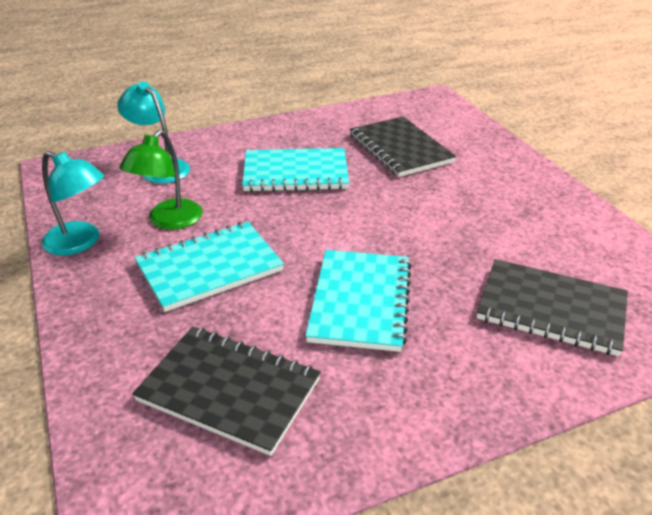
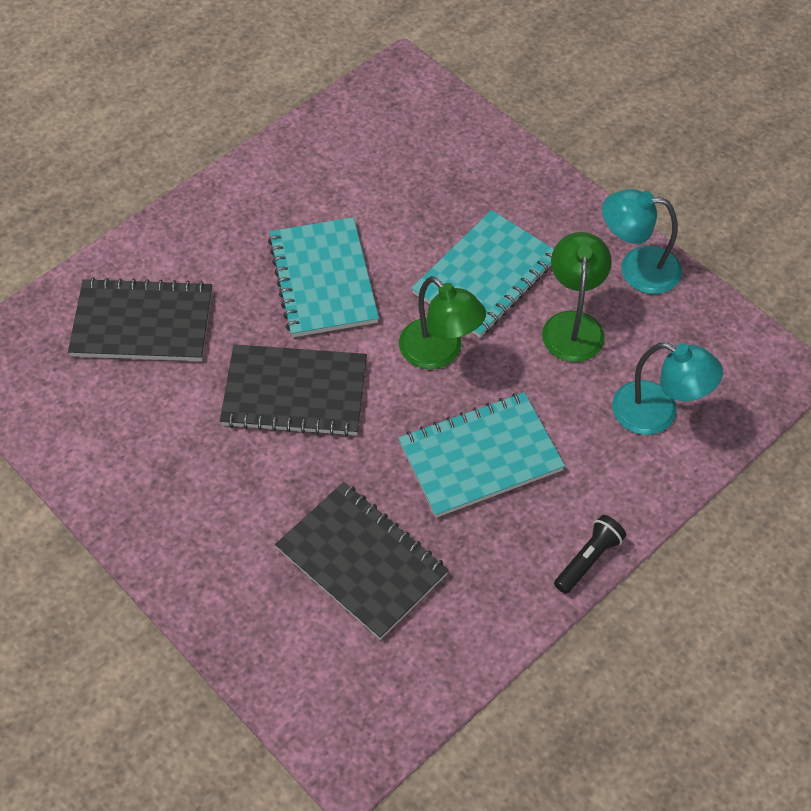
camera: 160 degrees right, 20 degrees up
black notebook [132,327,321,456] -> black notebook moved to [220,344,367,437]
none -> green lamp [399,276,486,369]
none -> black flashlight [554,515,626,594]

